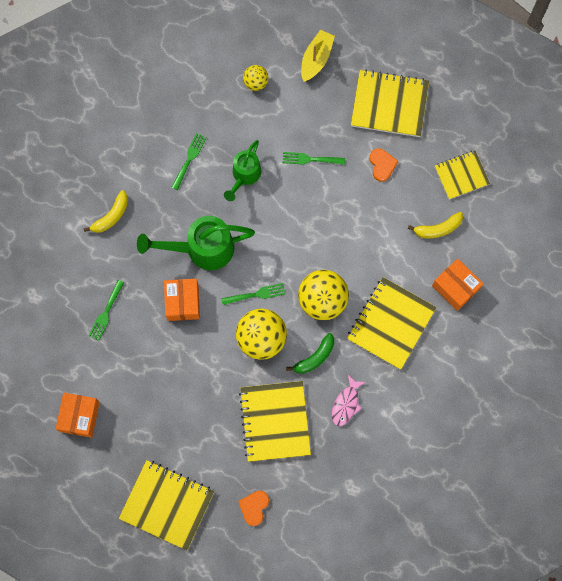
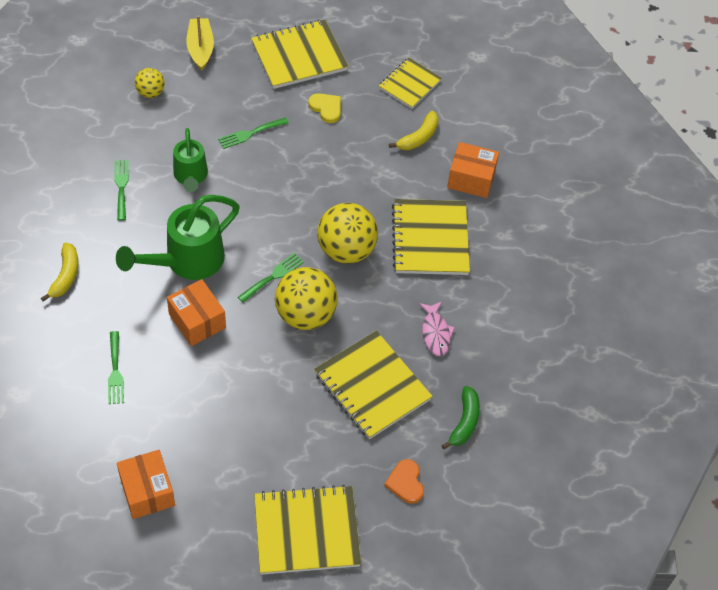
camera: 35 degrees left, 20 degrees down
green banana [286,333,334,374] -> green banana moved to [442,386,480,449]
orange heart [369,148,398,182] -> yellow heart [308,93,341,123]

